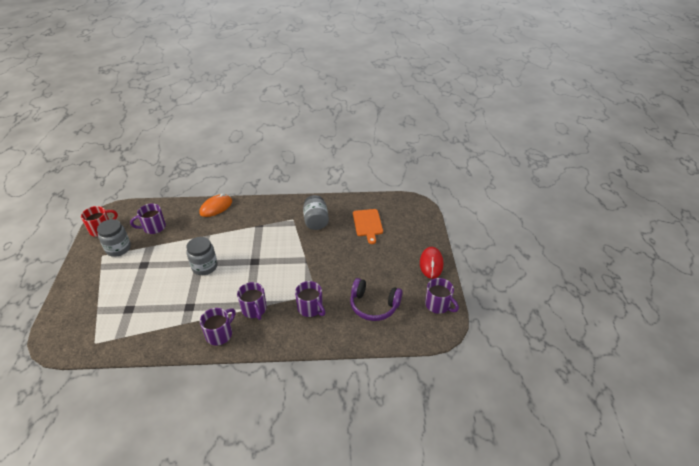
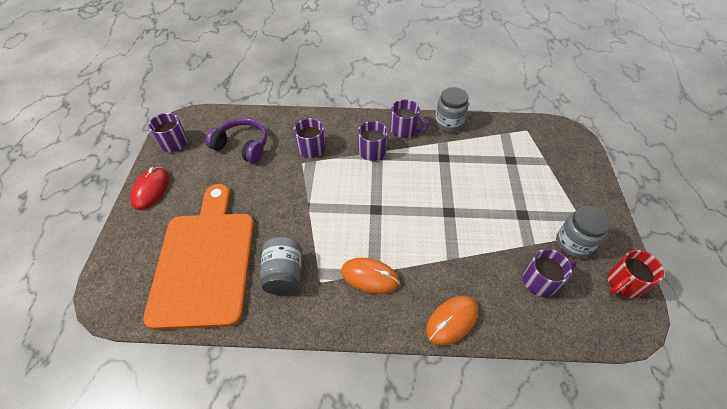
camera: 175 degrees left, 10 degrees up
grey jar [187,237,217,275] -> grey jar moved to [435,87,469,133]
purple mug [200,308,236,346] -> purple mug turned 105 degrees counterclockwise [390,100,428,138]
orange cutting board [353,209,383,244] -> orange cutting board [143,184,254,330], size x2.16
none -> orange mouse [341,258,400,294]

